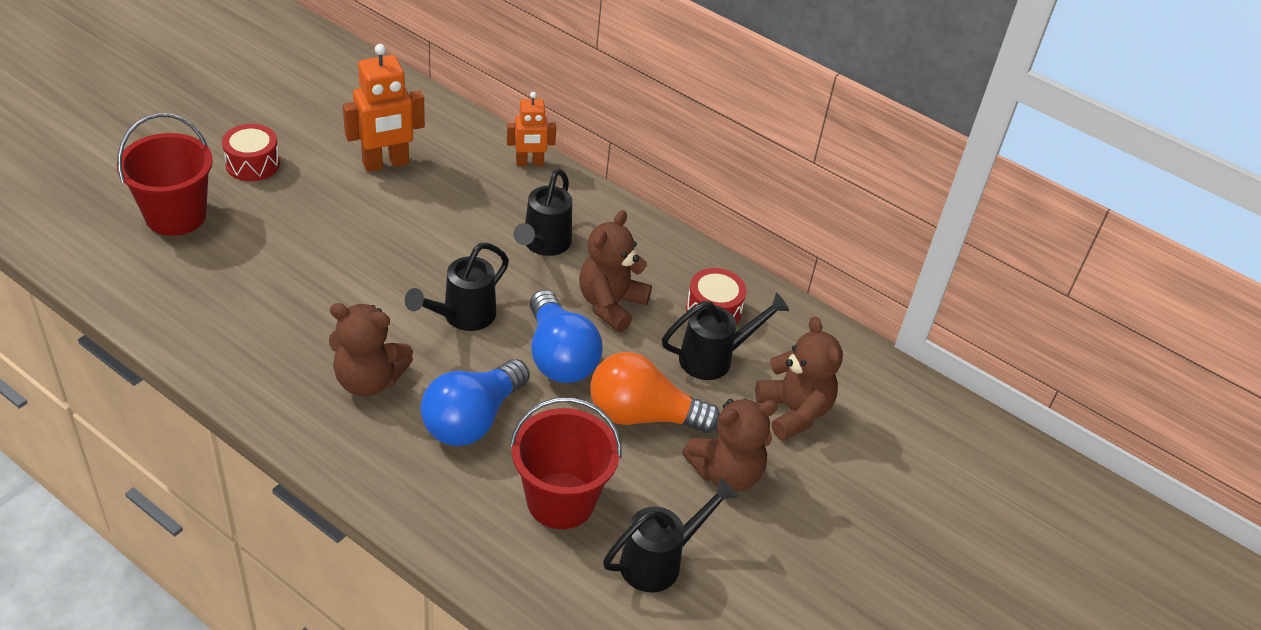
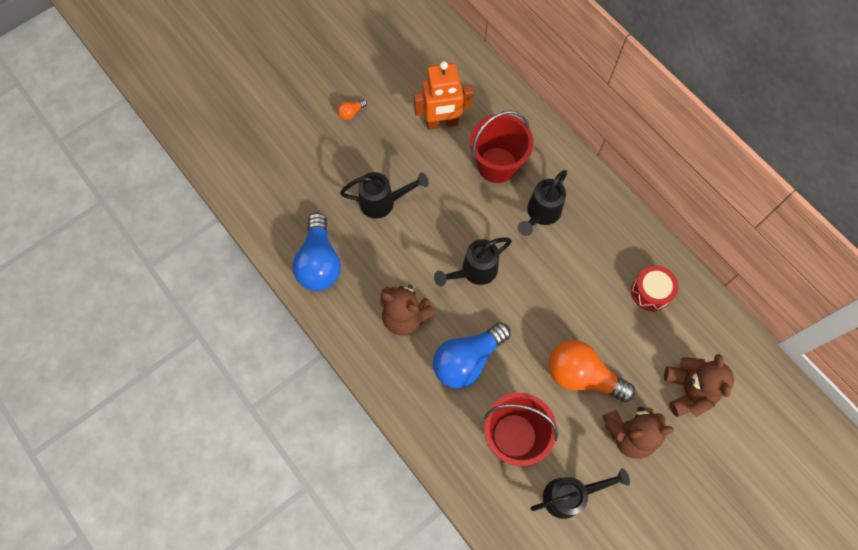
camera: 20 degrees right, 25 degrees up
red bucket [117,113,213,236] -> red bucket moved to [470,111,534,183]
red drum [222,124,280,181] -> orange light bulb [338,99,367,120]
orange robot [507,92,556,166] -> none
blue light bulb [530,290,603,383] -> blue light bulb moved to [293,213,341,291]
brown teddy bear [579,210,652,332] -> none
black watering can [662,293,789,380] -> black watering can moved to [340,172,429,219]

